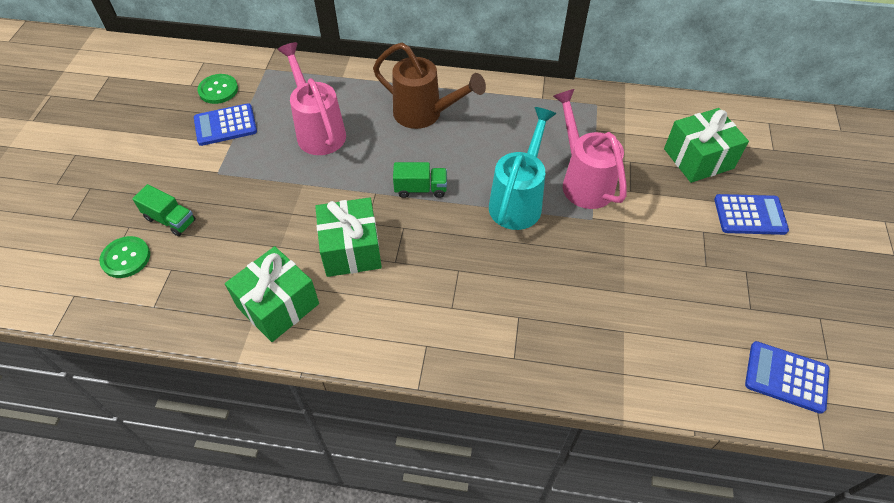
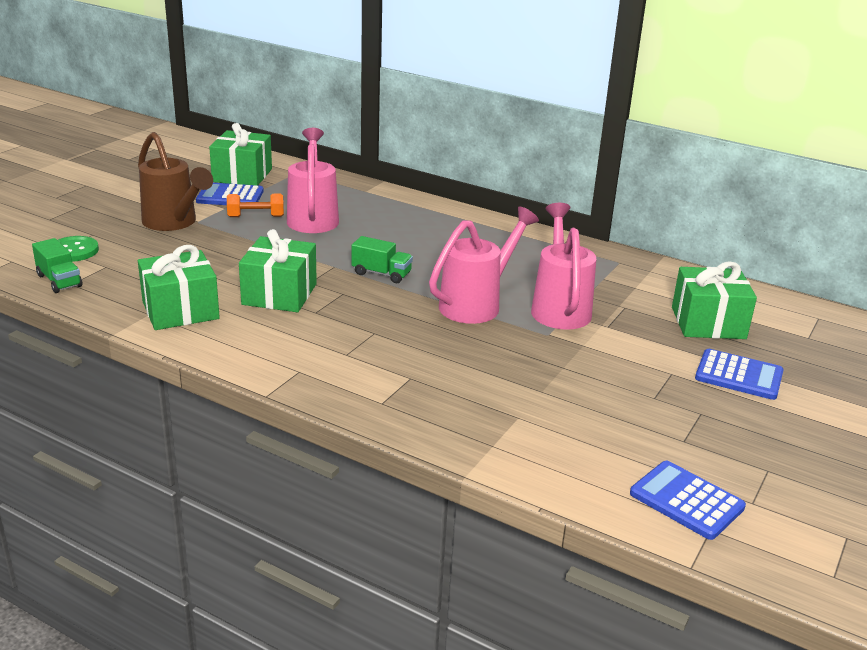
camera: 20 degrees right, 25 degrees down
green truck [132,184,196,236] -> green truck moved to [32,238,82,293]
green button [197,74,238,104] -> green gift [209,123,272,186]
brown watering can [373,43,486,129] -> brown watering can moved to [138,132,213,231]
turquoise watering can [489,107,556,230] -> pink watering can [429,207,539,324]
none -> orange dumbbell [227,194,284,217]

